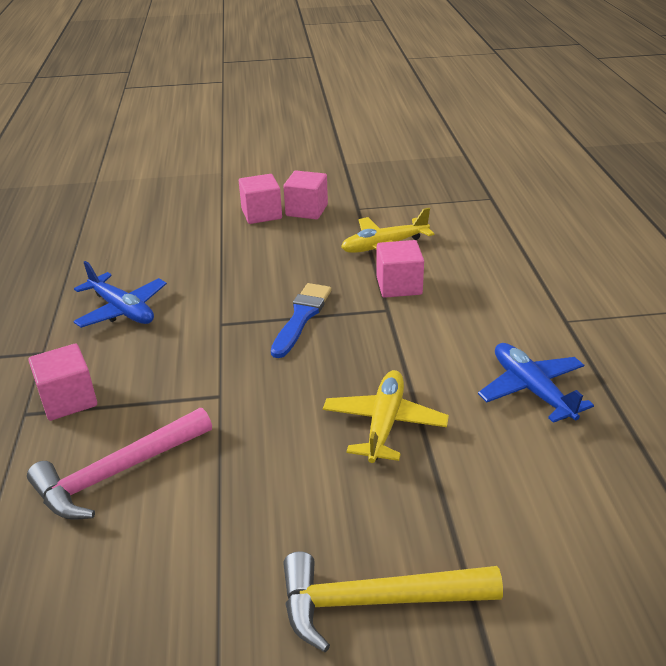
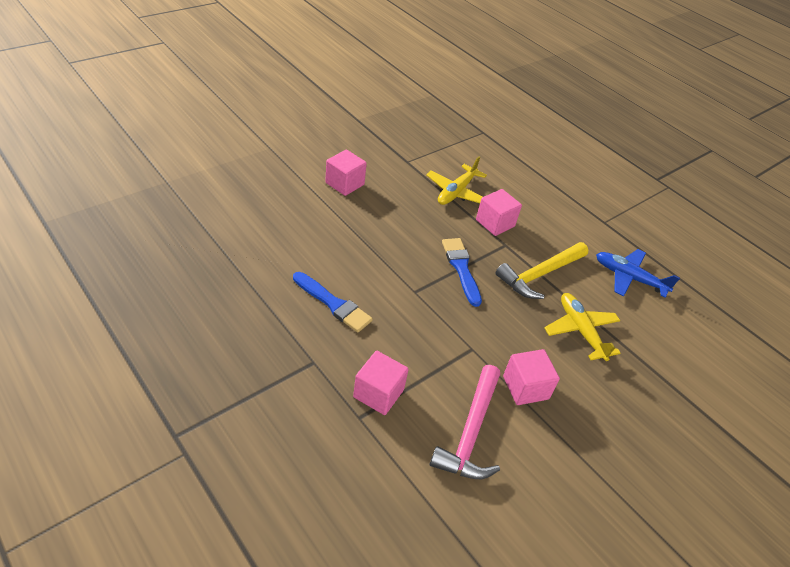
camera: 40 degrees left, 10 degrees up
blue plane [73,261,167,328] -> blue brush [293,272,373,332]
pink cube [283,171,328,220] -> pink cube moved to [503,349,560,405]
yellow hammer [283,551,503,652] -> yellow hammer moved to [496,242,588,299]

